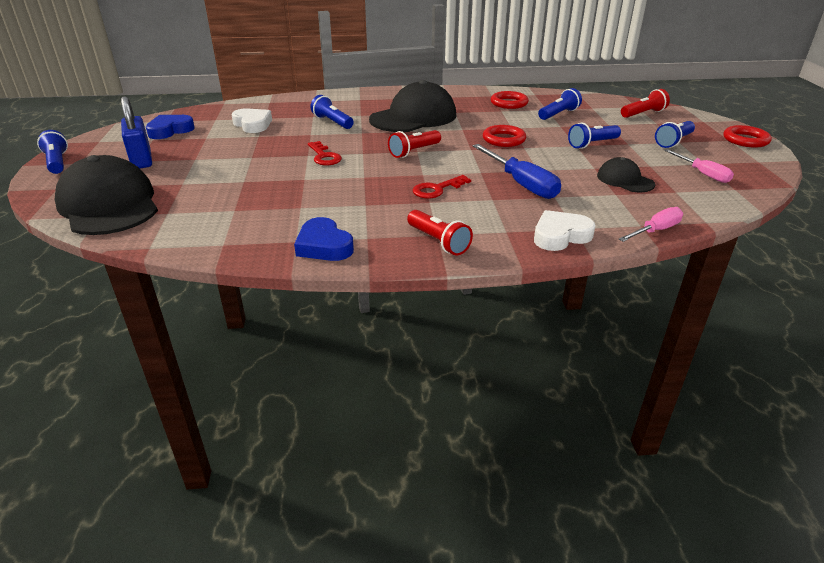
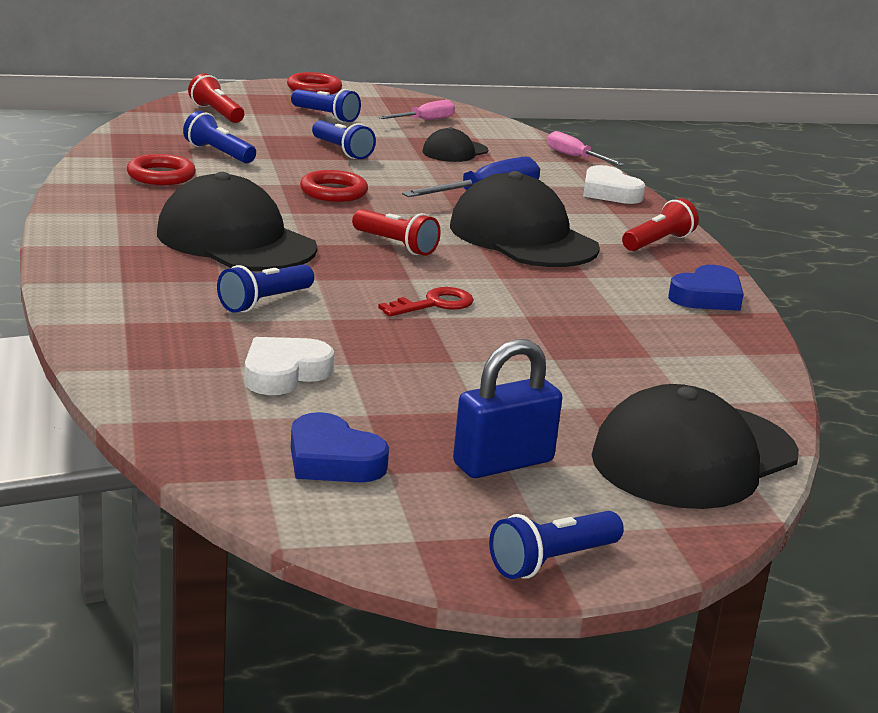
camera: 100 degrees left, 10 degrees down
red key [413,175,471,198] -> black cap [450,171,600,267]

